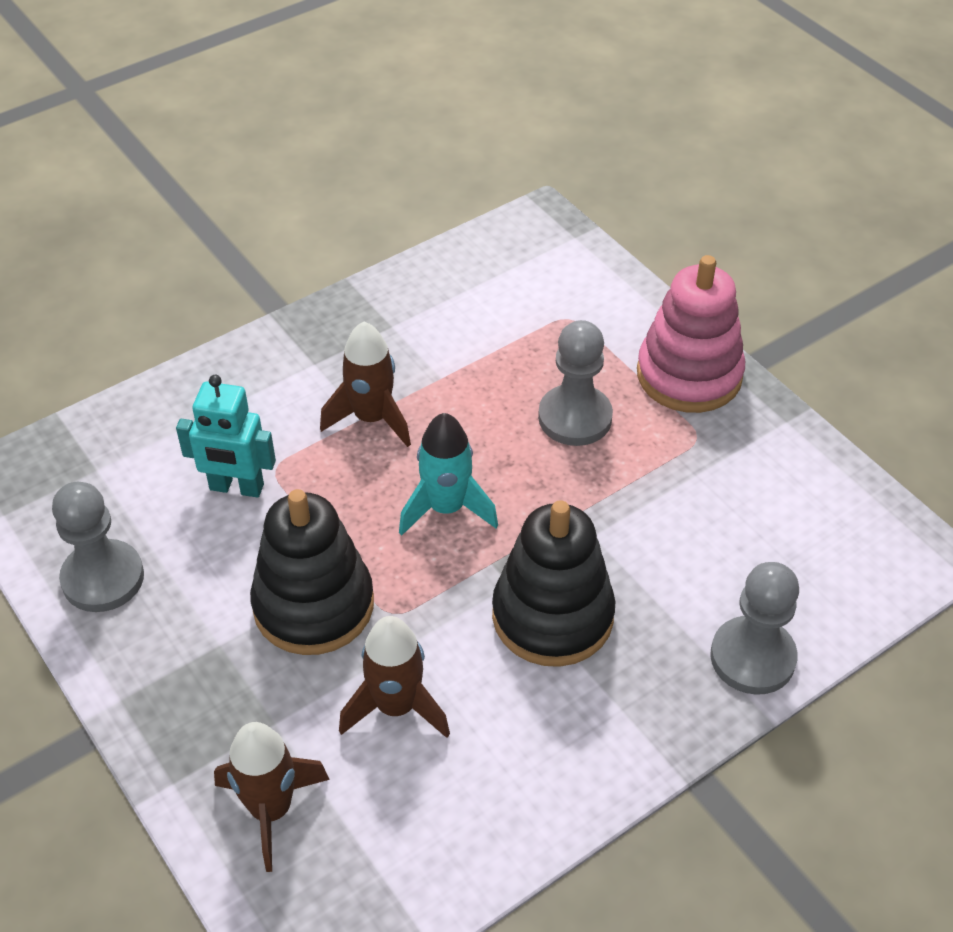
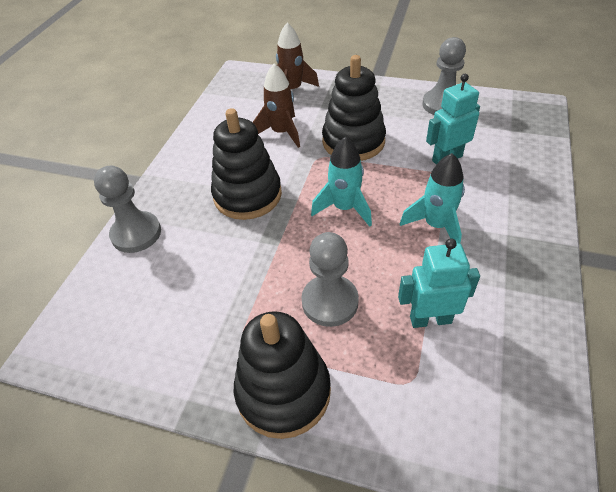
camera: 145 degrees right, 0 degrees up
brown rocket [320,321,411,447] -> turquoise rocket [400,153,465,244]
pink stacking toy [637,255,745,413] -> black stacking toy [234,311,331,439]
none -> turquoise robot [398,238,480,328]

